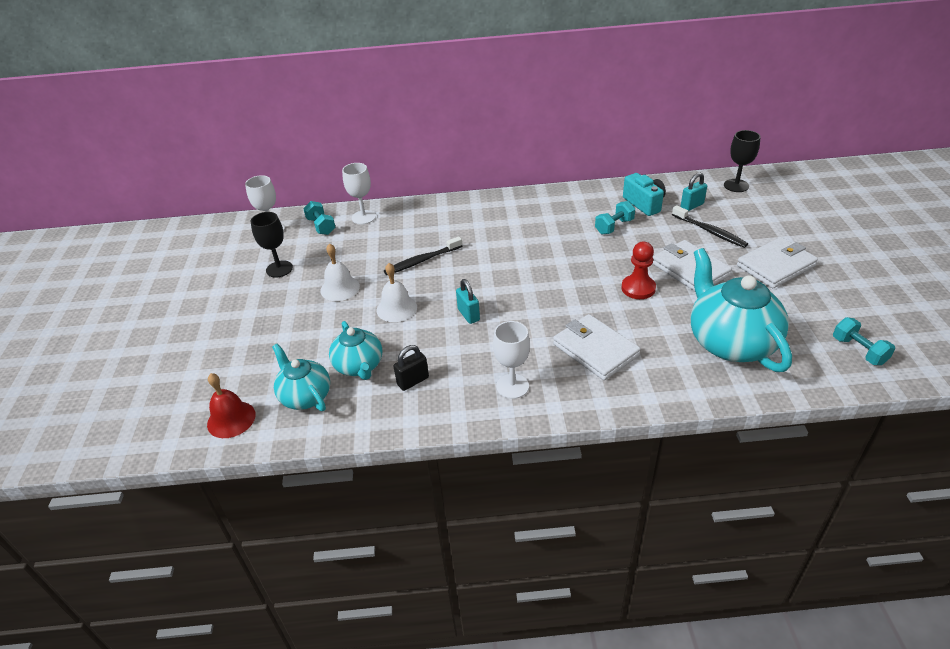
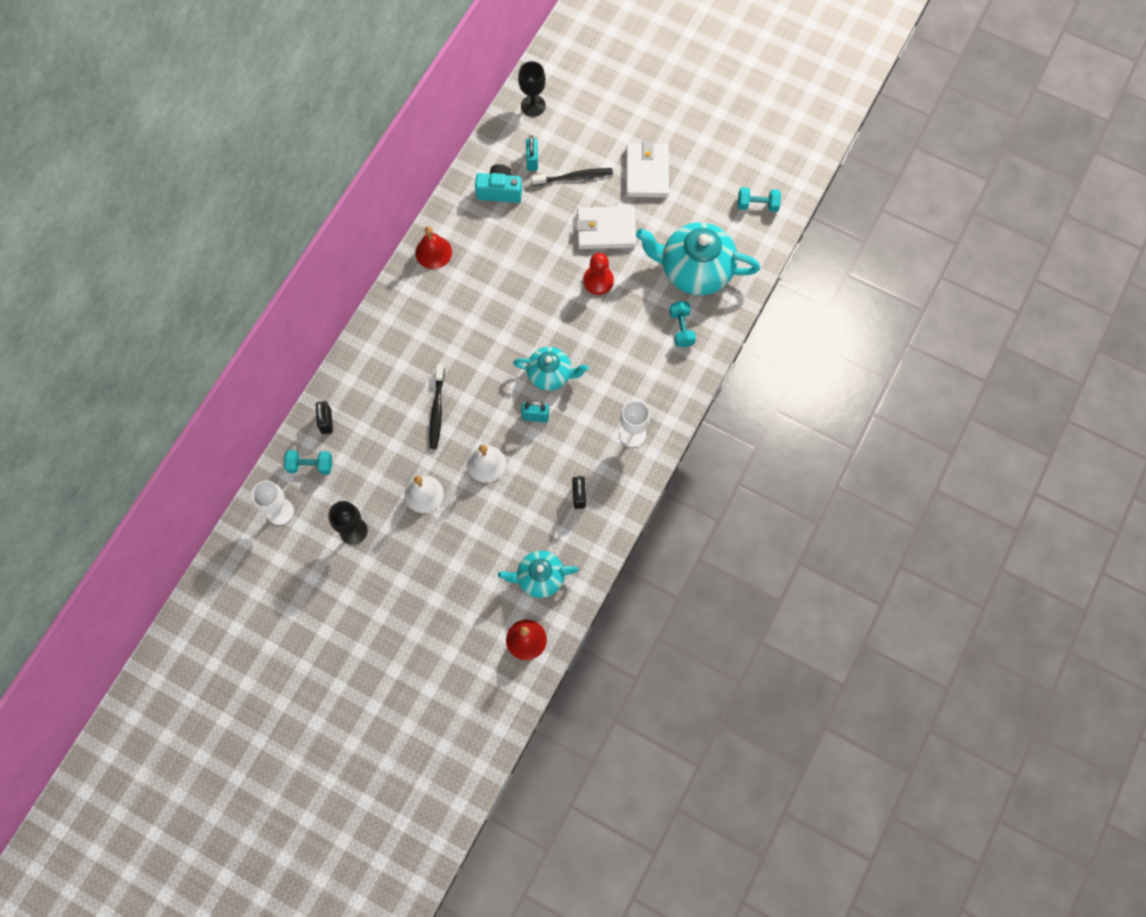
camera: 60 degrees left, 30 degrees up
turquoise teapot [329,321,382,380] -> turquoise teapot moved to [513,347,589,391]
white goblet [342,163,376,224] -> black padlock [316,401,333,434]
white wallet [553,314,640,380] -> none
turquoise dumbbell [595,201,635,234] -> turquoise dumbbell moved to [669,301,696,347]
none -> red bell [415,226,452,269]

